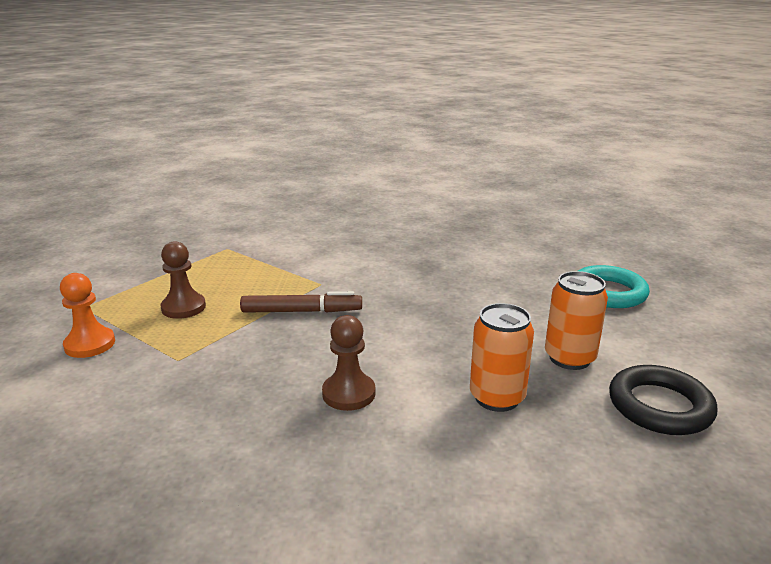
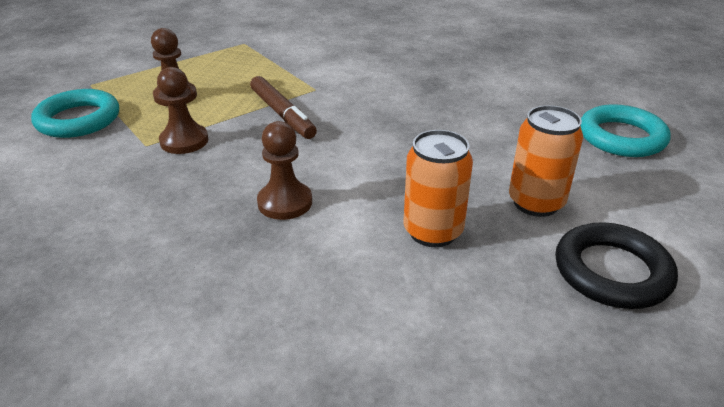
camera: 15 degrees right, 10 degrees up
orange pawn [60,273,115,358] -> turquoise ring [31,89,119,138]
brown marker [240,291,362,313] -> brown marker turned 45 degrees clockwise [250,76,317,139]
none -> brown pawn [157,67,208,154]

